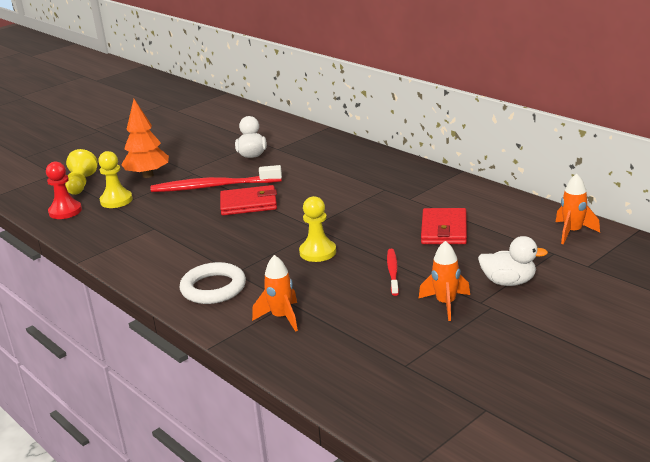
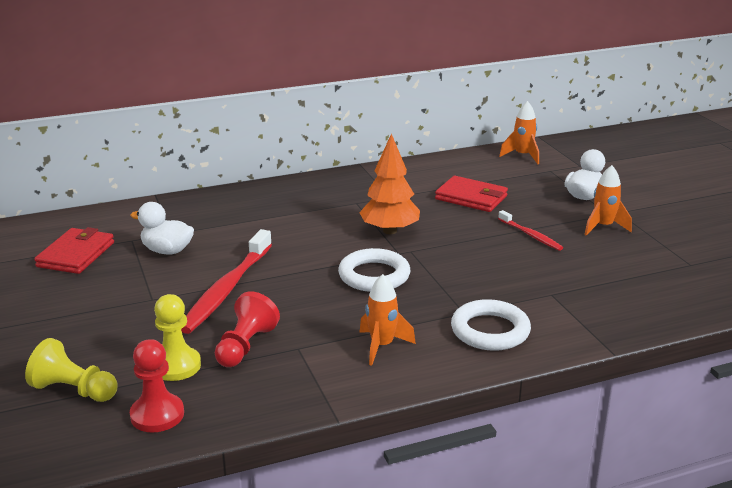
camera: 70 degrees left, 0 degrees up
orange tree [121,99,169,178] -> orange tree moved to [359,134,420,234]
red wallet [220,185,277,215] -> red wallet moved to [34,227,114,274]
orange rocket [252,255,298,332] -> orange rocket moved to [359,274,416,366]
yellow pawn [299,196,336,262] -> none
red toothbrush [387,249,399,296] -> red toothbrush turned 150 degrees counterclockwise [498,210,563,251]
none -> red pawn [215,291,280,367]
none -> white ring [338,248,410,292]

